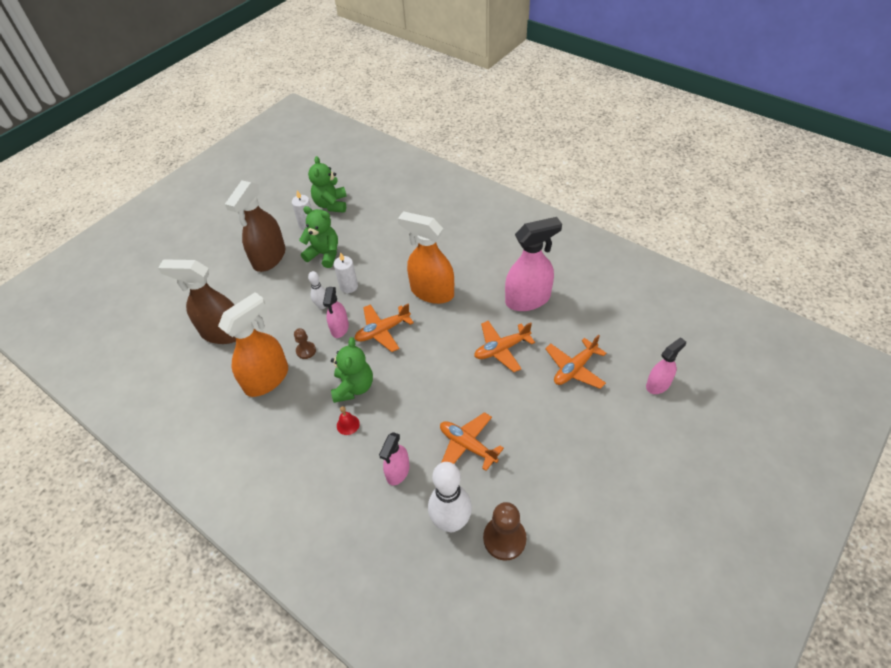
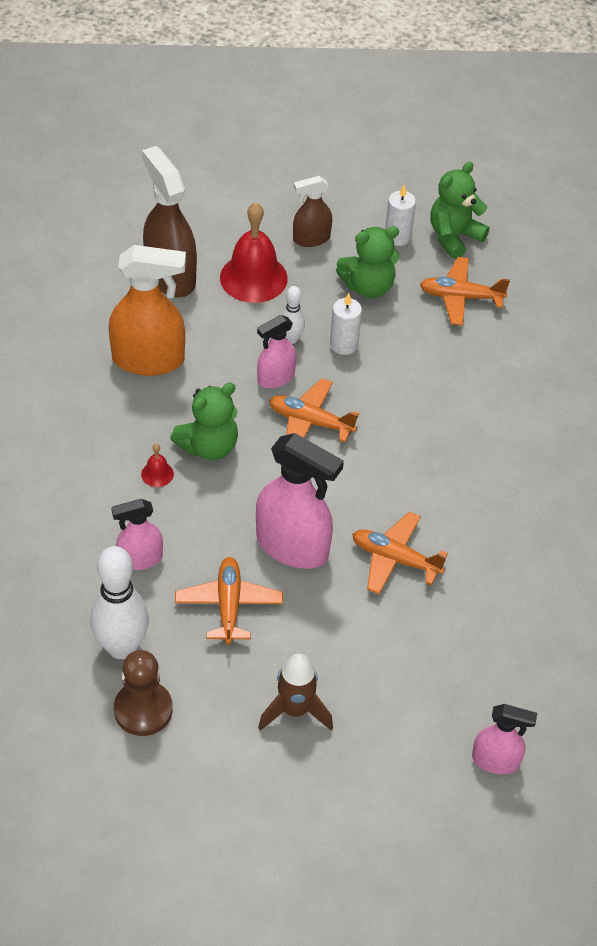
camera: 45 degrees right, 0 degrees up
brown spray bottle [225,180,285,272] -> brown spray bottle [293,176,332,247], size x0.57
brown pawn [294,328,316,359] -> none
green teddy bear [299,206,338,268] -> green teddy bear turned 90 degrees clockwise [336,226,399,298]
orange spray bottle [398,211,454,304] -> none
pink spray bottle [505,217,562,311] -> pink spray bottle moved to [256,433,344,569]
orange plane [545,335,606,389] -> orange plane moved to [420,257,510,326]
none -> red bell [220,202,288,303]
none -> brown rocket [258,654,333,731]

